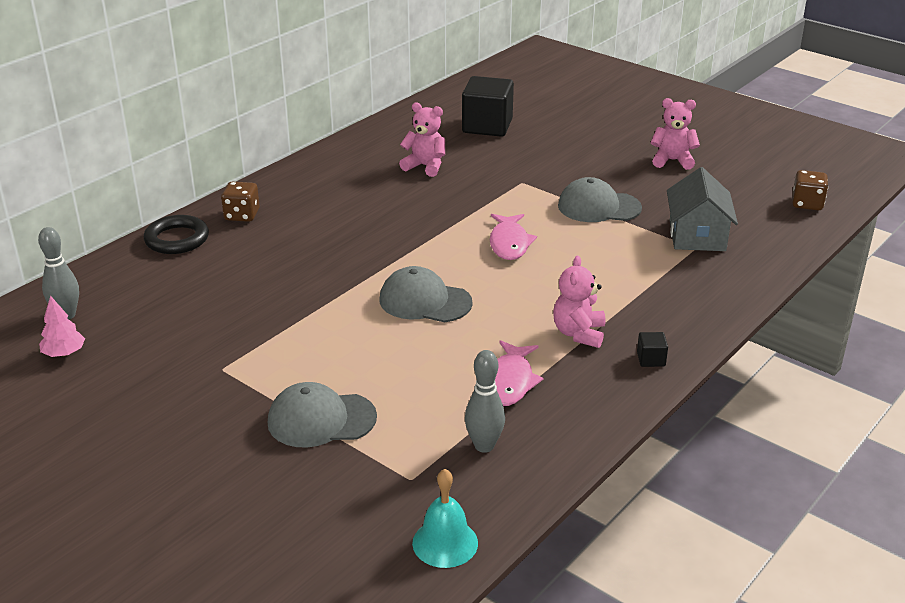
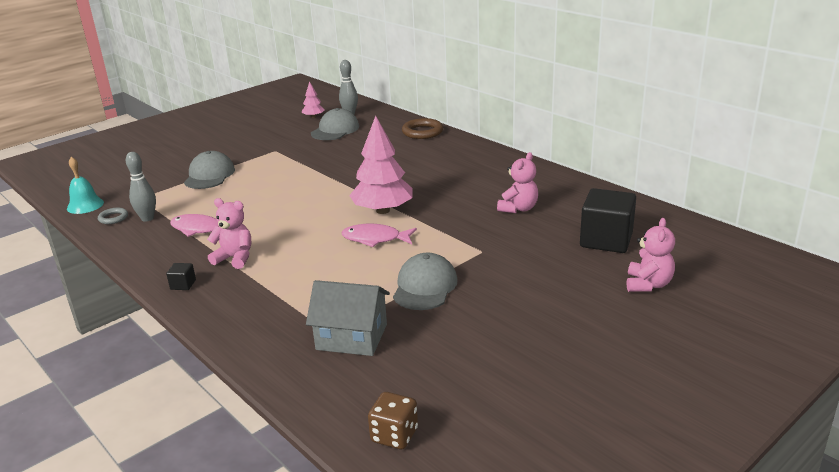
camera: 100 degrees right, 5 degrees down
black ring [144,215,209,254] -> brown ring [402,118,443,139]
brown dice [221,182,260,222] -> none
grey cap [380,266,473,322] -> grey cap moved to [311,108,359,140]
pink teddy bear [651,98,700,170] -> pink teddy bear moved to [627,218,675,292]
none -> grey ring [98,208,128,224]
none -> pink tree [349,116,413,214]

